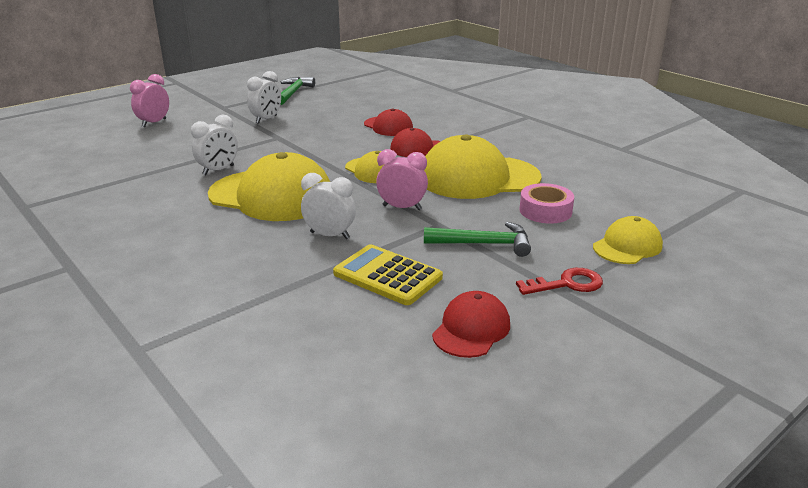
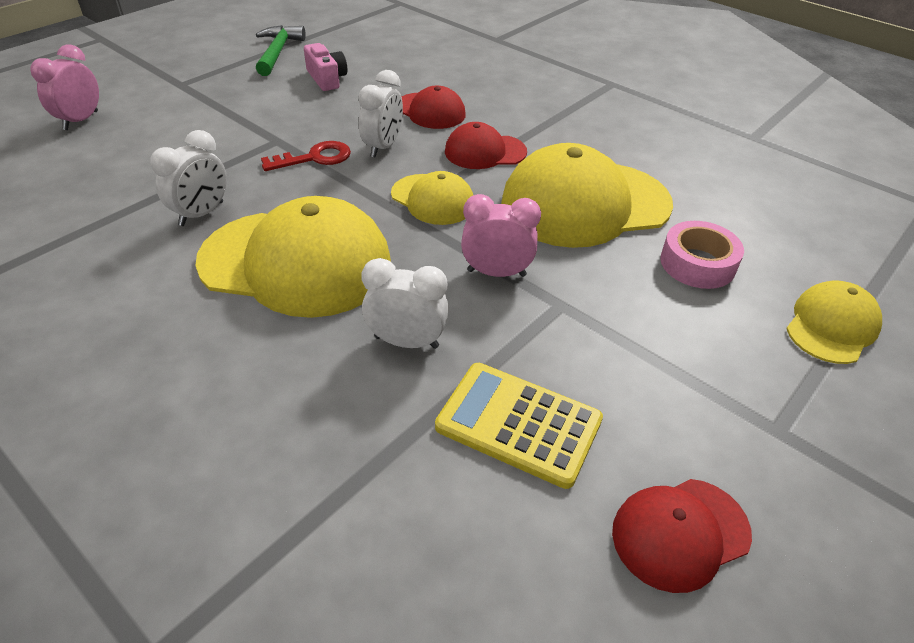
camera: 10 degrees left, 15 degrees up
white clock [247,71,281,124] -> white clock moved to [358,70,403,158]
green hammer [424,222,531,257] -> none
red cap [432,291,510,358] -> red cap turned 135 degrees counterclockwise [612,479,752,593]
red key [516,268,603,295] -> red key moved to [261,141,351,171]
none -> pink camera [304,43,347,91]

